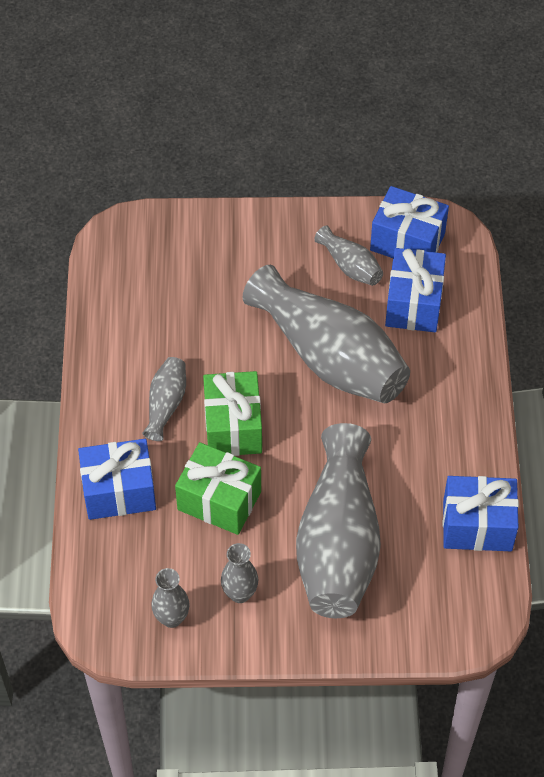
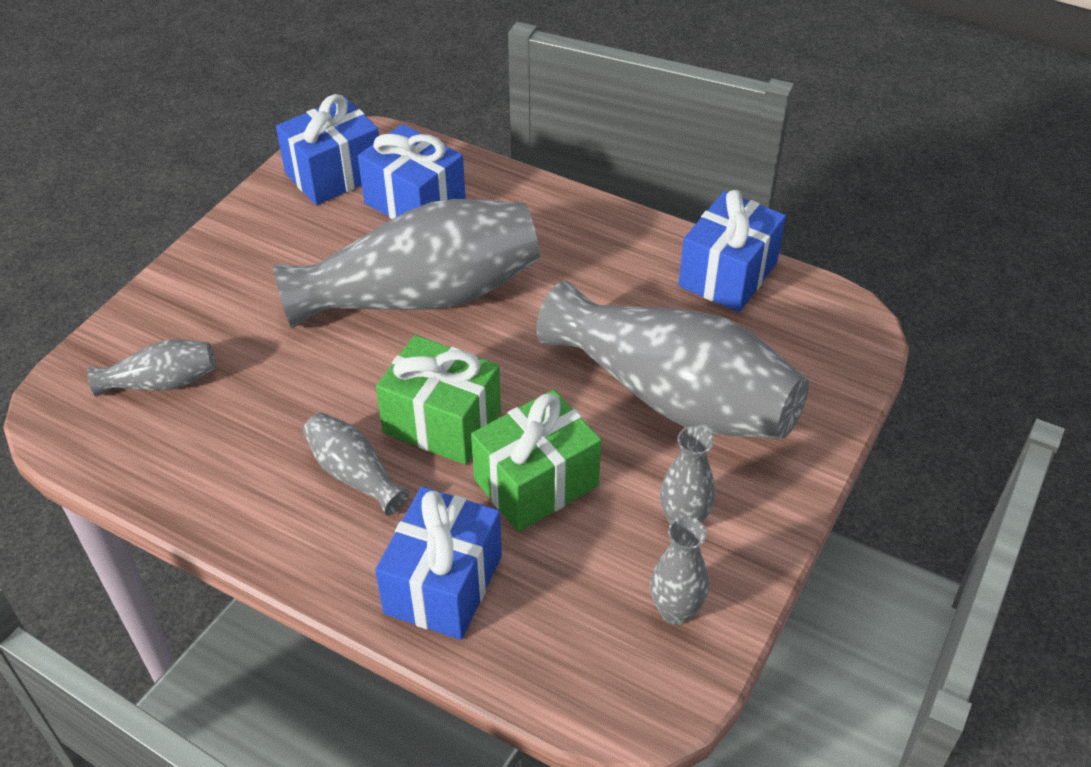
camera: 60 degrees left, 10 degrees down
grey vase [314,226,383,286] -> grey vase moved to [87,339,216,397]

